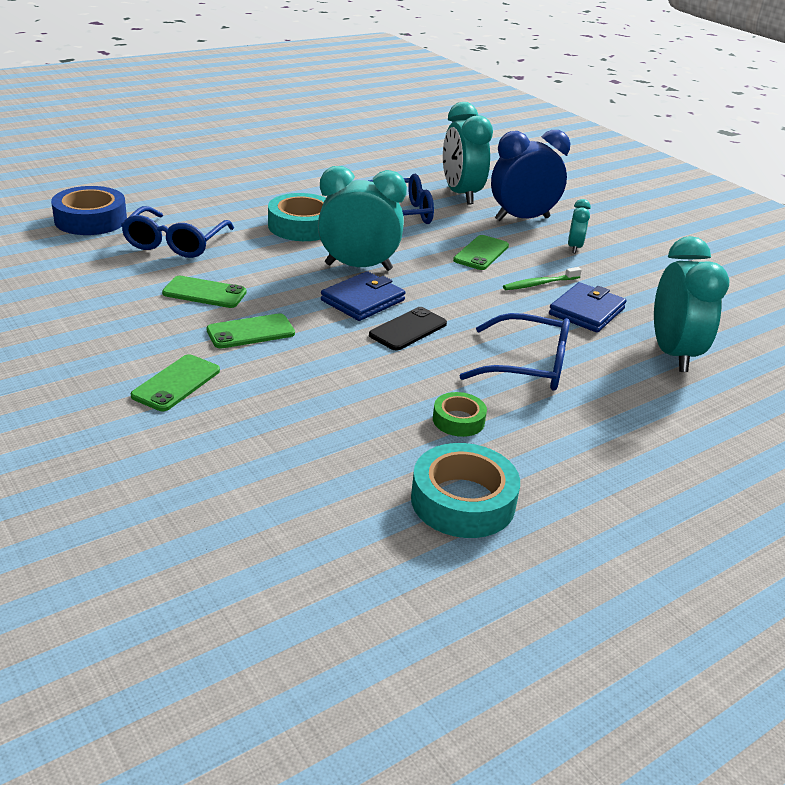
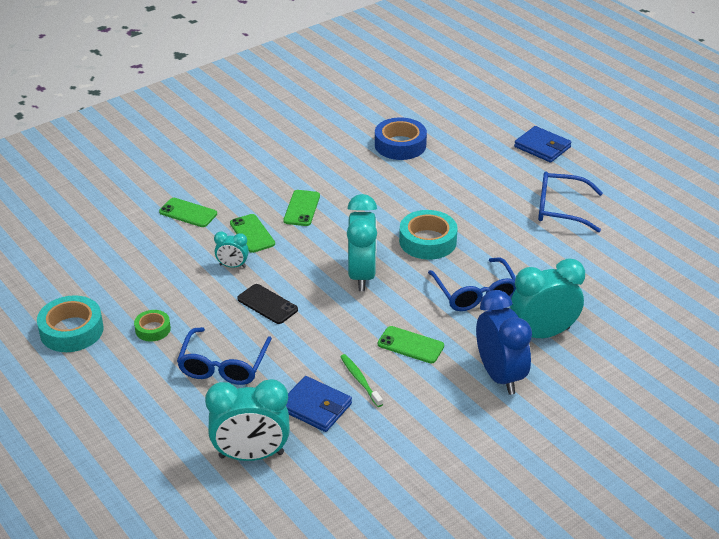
camera: 90 degrees right, 5 degrees up
blue glasses [121,206,234,258] -> blue glasses moved to [538,172,603,232]
blue wallet [321,271,406,321] -> blue wallet moved to [514,126,571,162]
turquoise clock [568,199,591,253] -> turquoise clock moved to [214,231,249,268]

